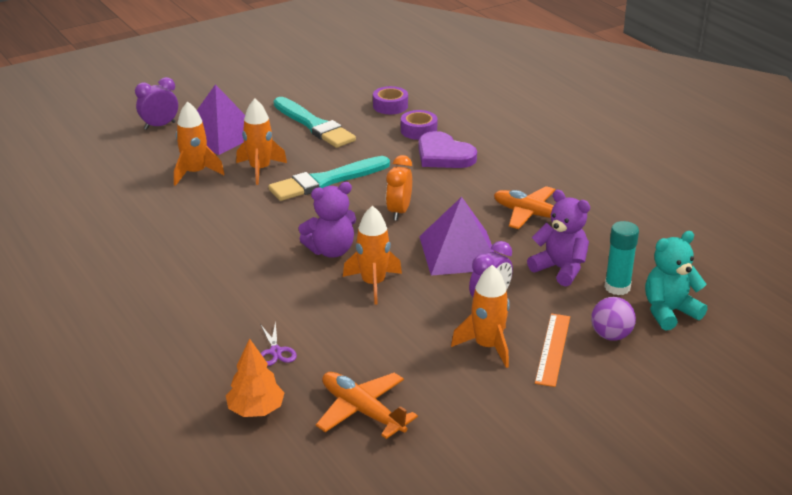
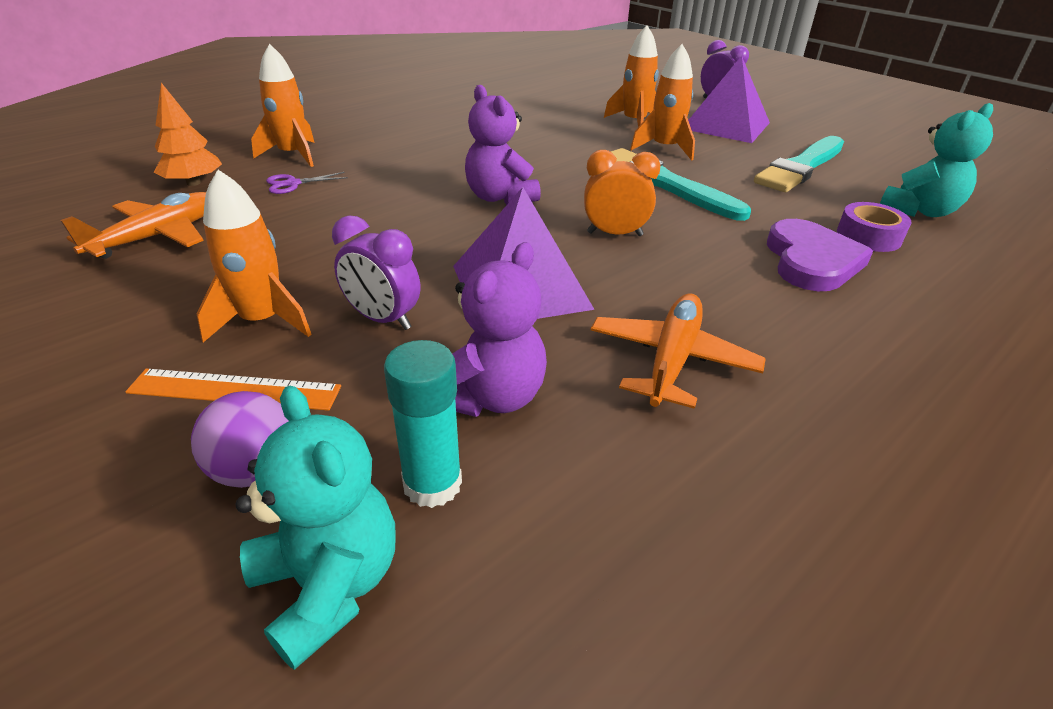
camera: 80 degrees right, 5 degrees up
orange rocket [343,206,402,305] -> orange rocket moved to [251,44,315,167]
purple tape [373,86,408,114] -> turquoise teddy bear [880,103,993,217]
purple heart [418,131,477,168] -> purple heart turned 150 degrees clockwise [767,219,873,291]

